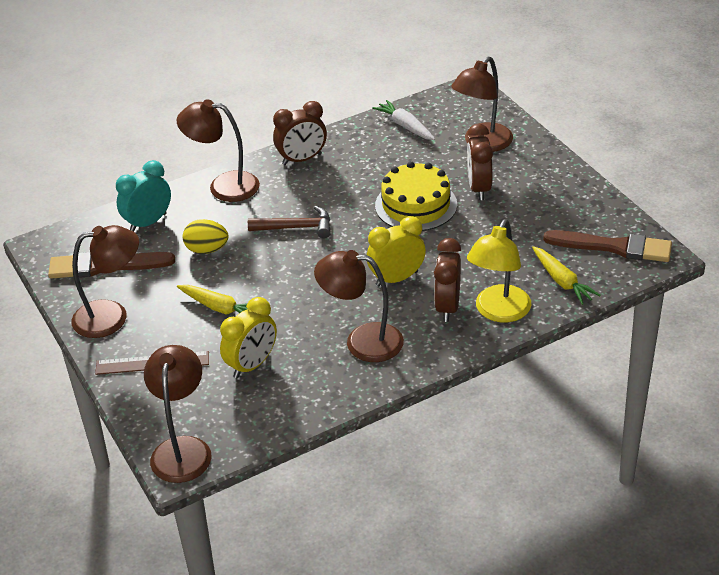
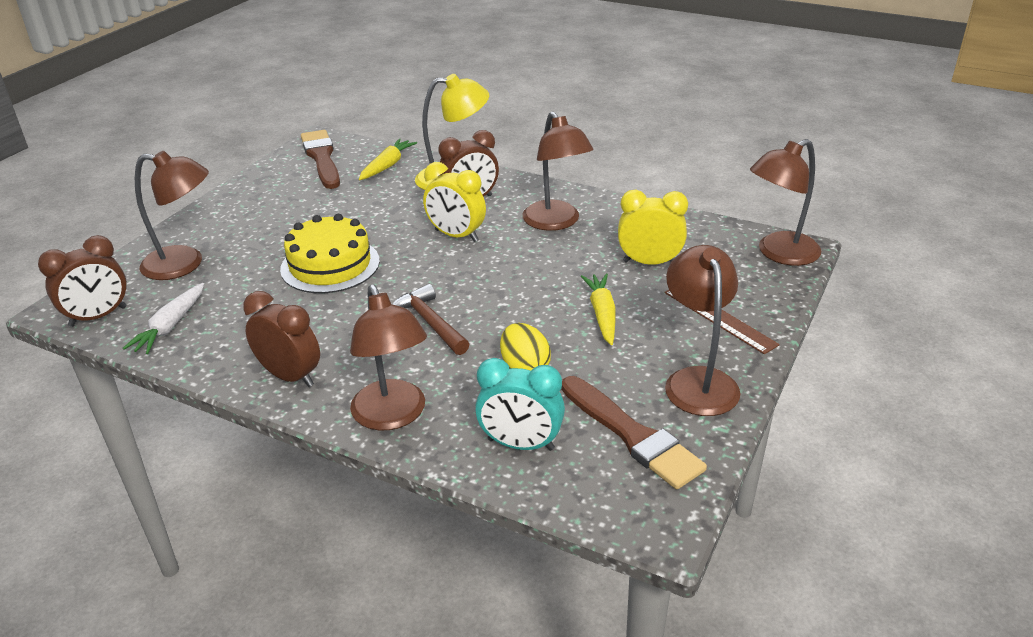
camera: 125 degrees left, 5 degrees down
brown lamp [72,225,139,338] -> brown lamp turned 45 degrees clockwise [665,245,741,416]
brown clock [467,124,493,200] -> brown clock moved to [38,235,127,327]

